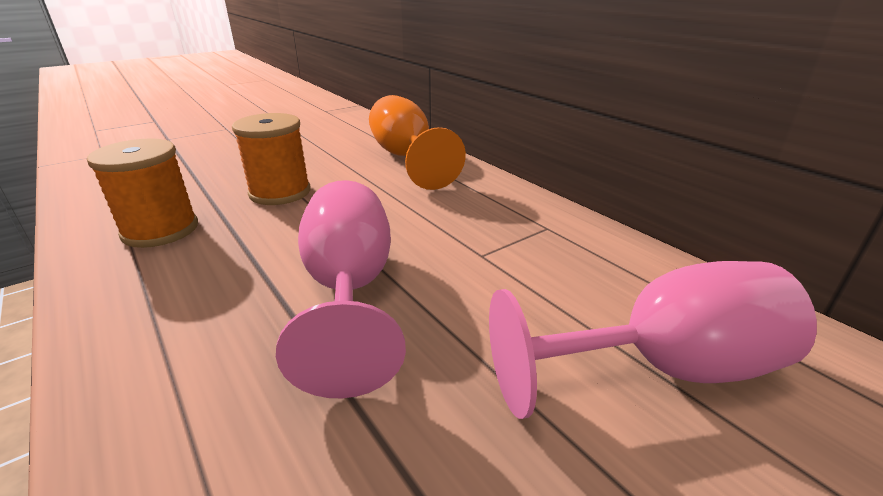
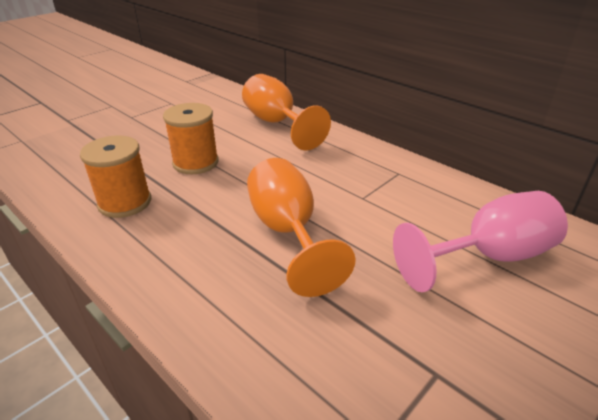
camera: 10 degrees left, 5 degrees up
pink goblet [276,180,406,398] -> orange goblet [247,158,356,297]

